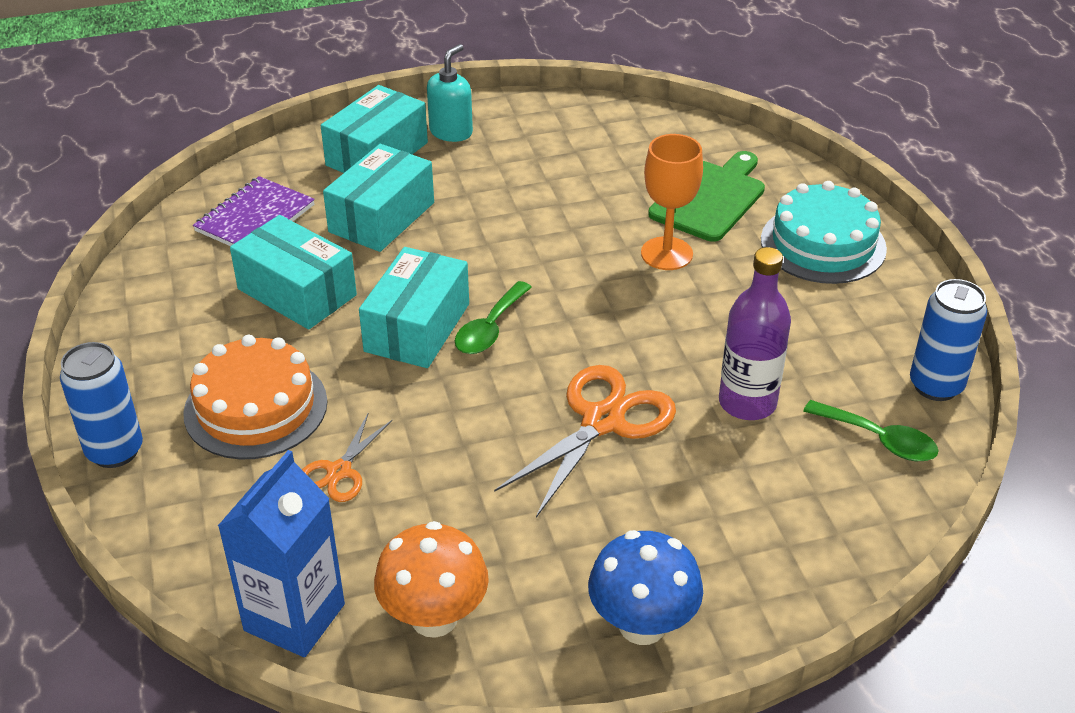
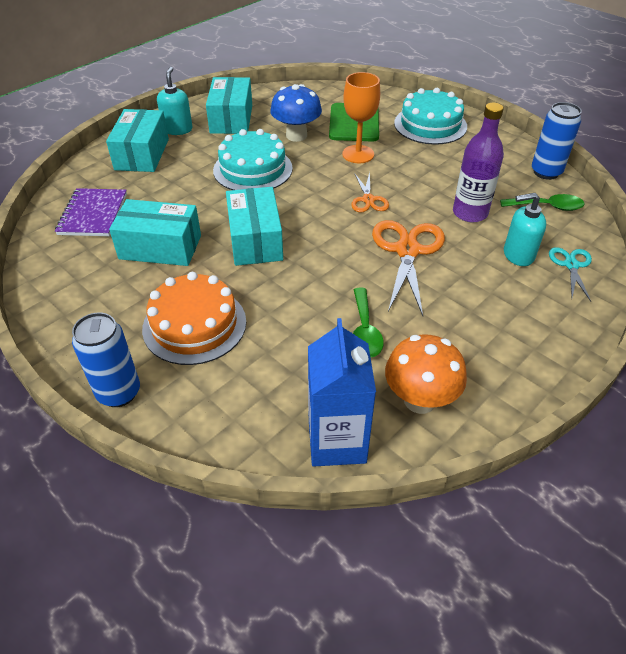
camera: 30 degrees left, 5 degrees up
orange scissors [302,414,392,502] -> orange scissors moved to [351,172,389,212]
turquoise box [323,144,434,252] -> turquoise box moved to [206,77,252,134]
green spoon [455,281,532,354] -> green spoon moved to [353,288,384,357]
blue mushroom [588,530,703,645] -> blue mushroom moved to [270,84,322,142]
none -> turquoise cake [213,129,293,190]
none -> turquoise soap dispenser [504,193,546,266]
none -> turquoise scissors [549,247,592,302]

